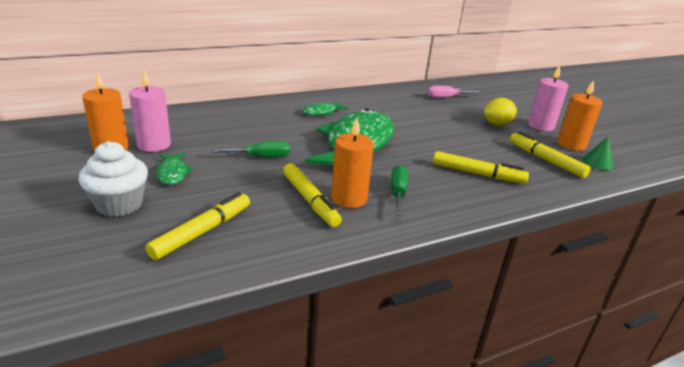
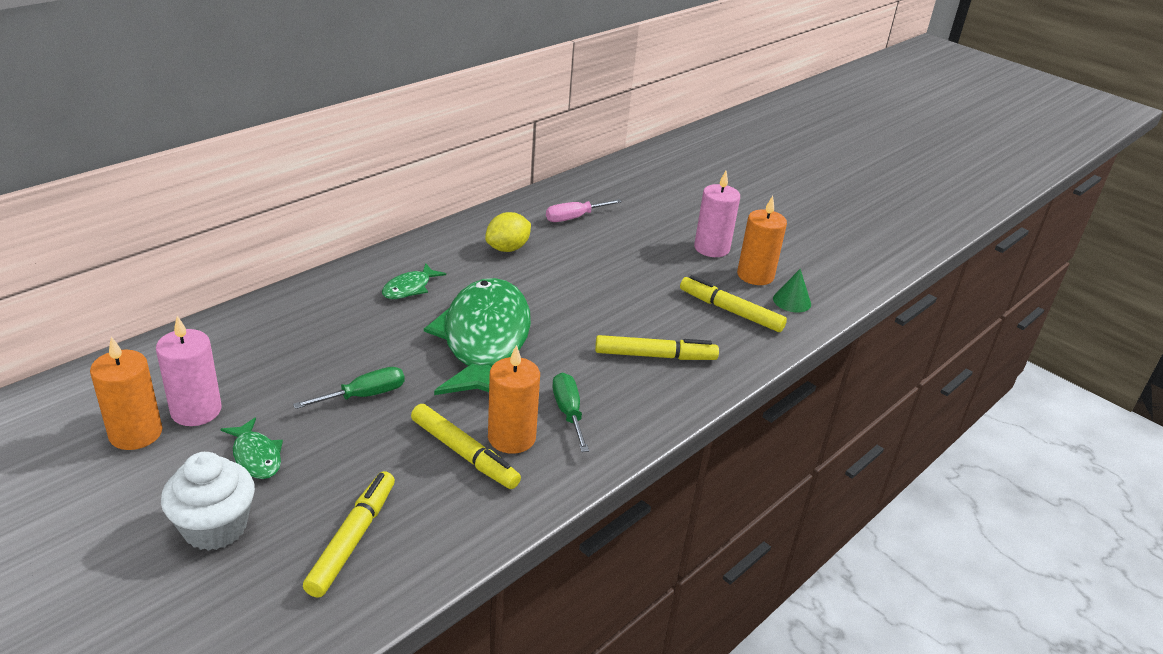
camera: 20 degrees left, 5 degrees up
yellow lemon [484,98,517,126] -> yellow lemon moved to [485,212,531,252]

